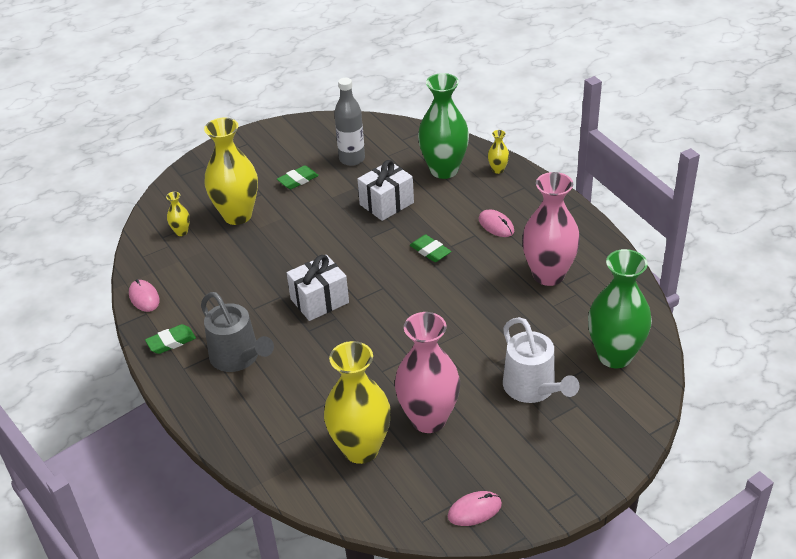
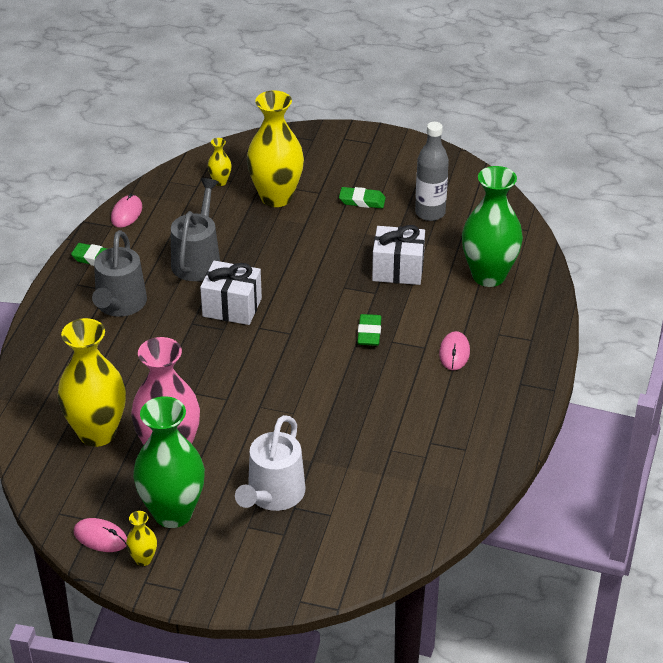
camera: 45 degrees right, 0 degrees up
yellow vase [488,130,509,174] -> yellow vase moved to [126,511,157,566]
pink vase [522,172,580,286] -> none
green vase [588,249,652,368] -> green vase moved to [133,396,205,528]
none -> grey watering can [171,178,220,281]

